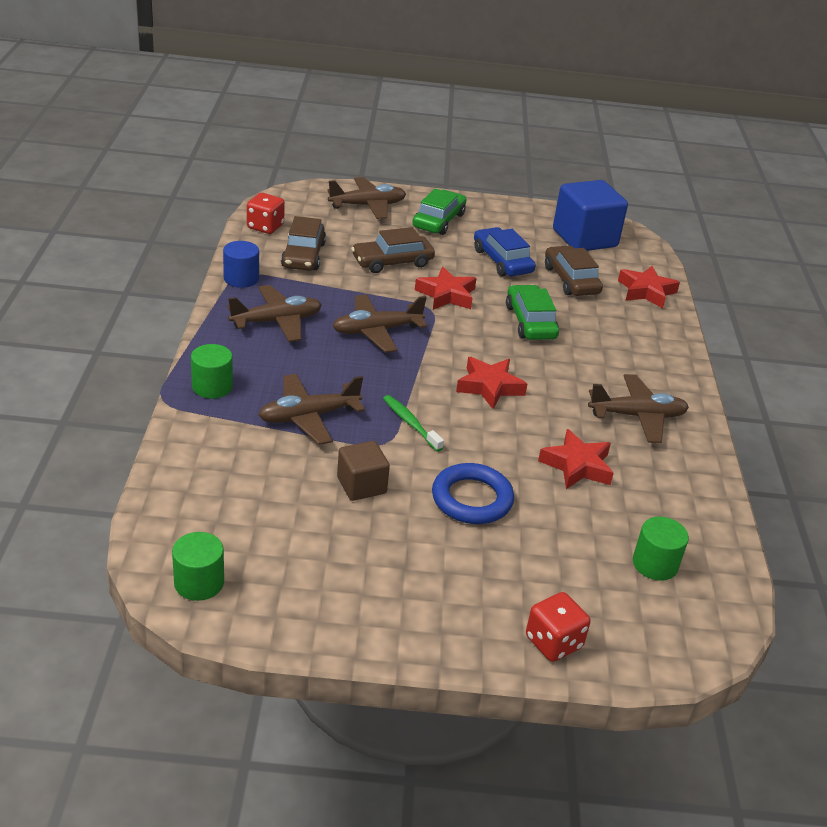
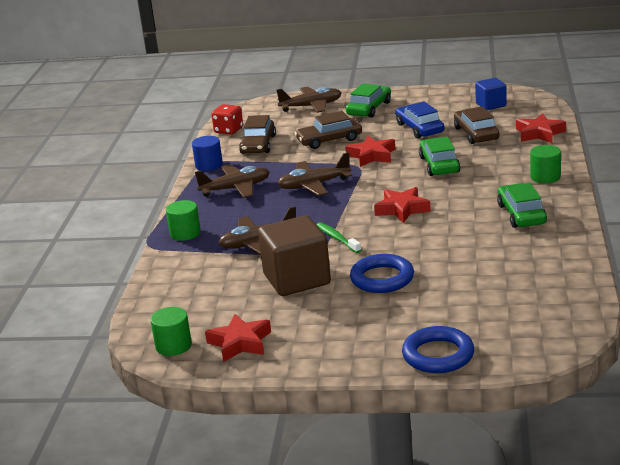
camera: 10 degrees right, 10 degrees down
brown cube [337,441,390,501] -> brown cube [258,215,331,296], size x1.79
red dice [526,592,591,662] -> blue ring [402,326,474,373]
red star [538,429,614,489] -> red star moved to [205,314,271,362]
blue cube [553,180,628,251] -> blue cube [475,78,507,110], size x0.56
brown plane [588,374,689,443] -> green car [497,183,547,228]
green cylinder [633,517,689,581] -> green cylinder moved to [530,145,561,183]

